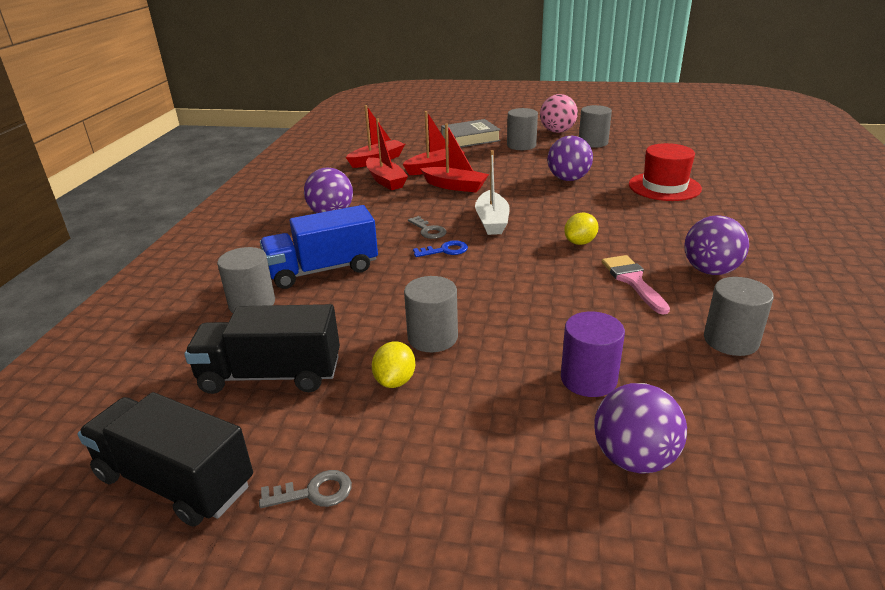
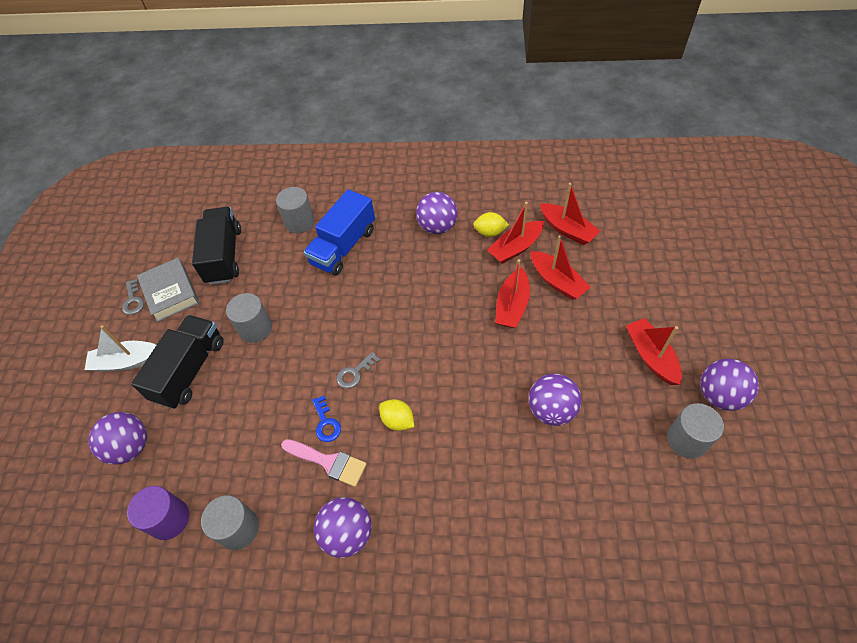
camera: 85 degrees right, 25 degrees up
black truck [77,392,253,527] -> black truck moved to [131,315,224,409]
blue truck [260,205,378,289] -> blue truck turned 120 degrees counterclockwise [304,189,375,275]
yellow lemon [372,341,415,388] -> yellow lemon moved to [473,212,509,237]
grey key [408,216,446,239] -> grey key moved to [336,352,380,389]
blue key [413,240,468,257] -> blue key moved to [312,396,341,442]
grey book [441,119,501,148] -> grey book moved to [137,258,199,322]
white boat [475,150,510,235] -> white boat moved to [85,325,156,372]
grey cylinder [507,108,538,150] -> red boat [626,318,682,385]
pink ball [540,94,578,133] -> purple ball [701,359,759,411]
purple cylinder [561,311,625,397] -> purple cylinder moved to [127,486,189,540]
pink brush [602,255,670,315] -> pink brush turned 45 degrees clockwise [281,439,367,487]
red hat [629,143,702,201] -> none

